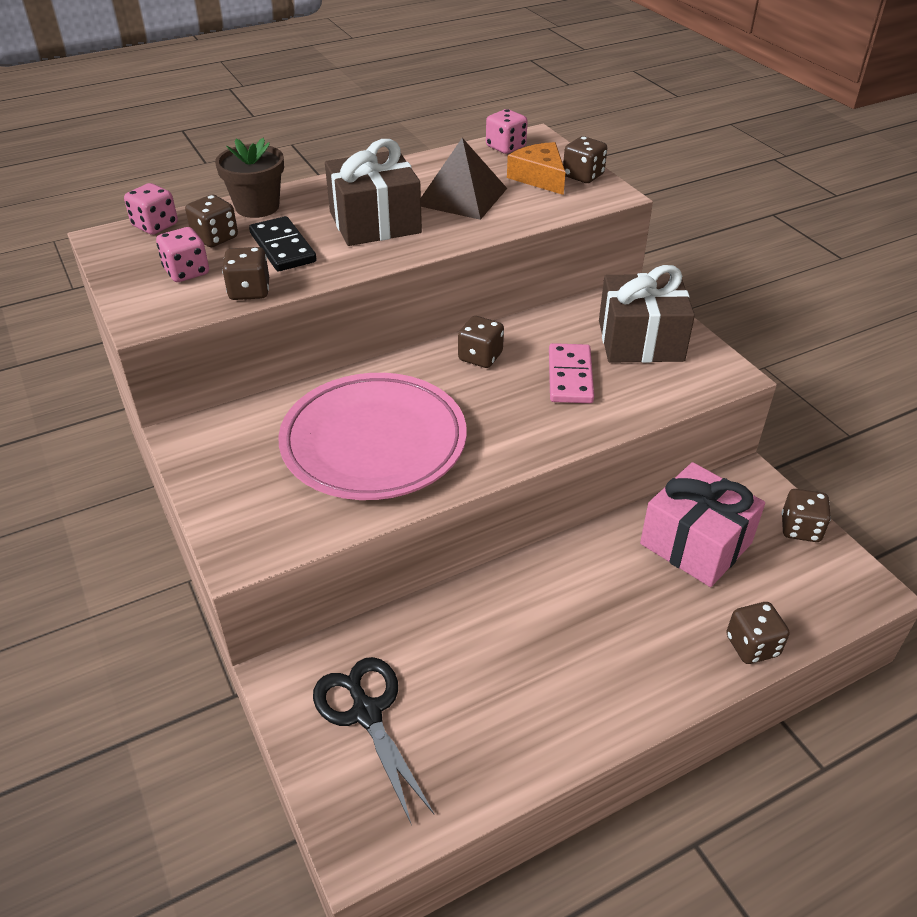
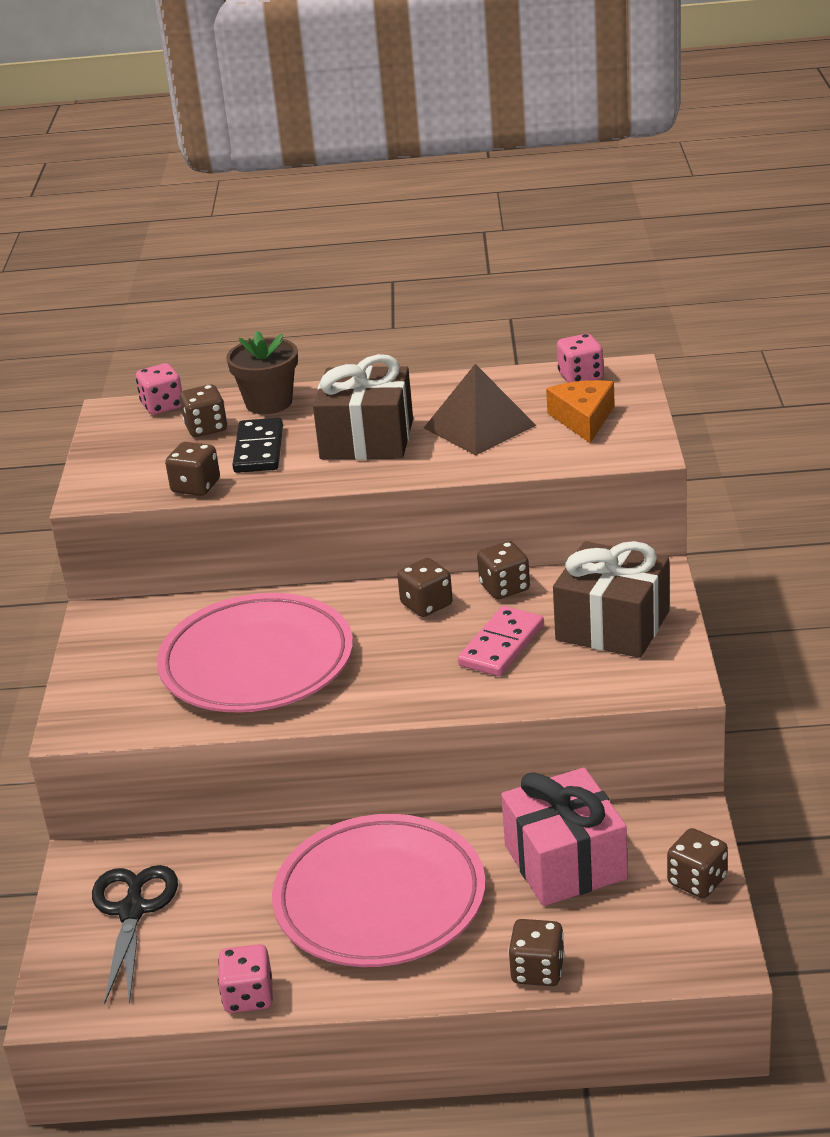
camera: 30 degrees right, 10 degrees down
pink dice [156,227,209,282] -> pink dice moved to [218,944,273,1013]
brown dice [563,136,607,183] -> brown dice moved to [477,541,530,599]
none -> pink plate [272,814,485,967]

